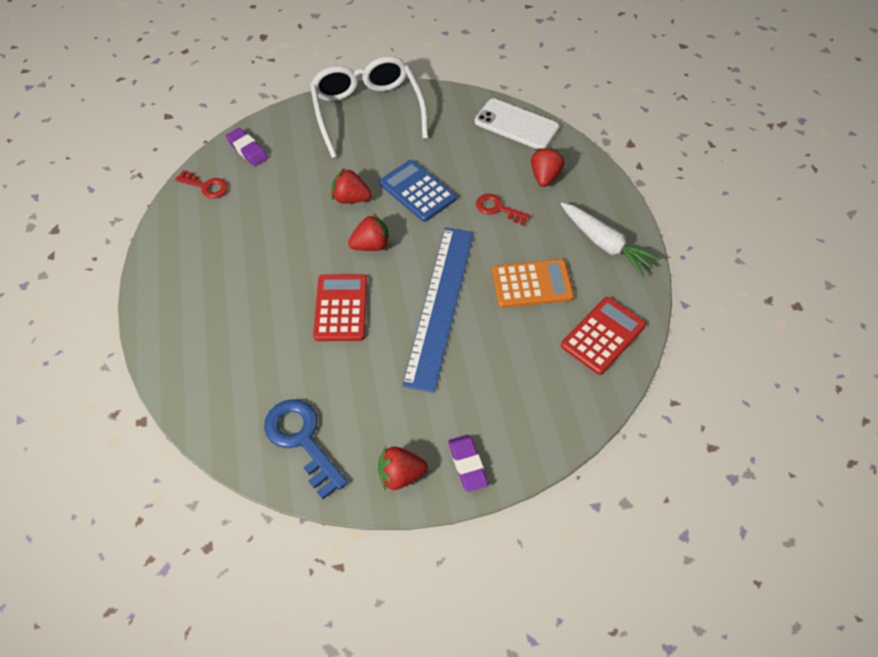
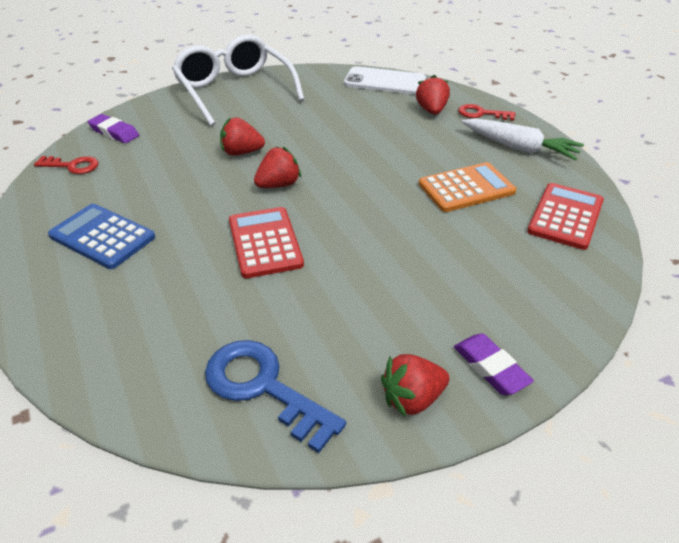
camera: 15 degrees left, 15 degrees down
blue calculator [379,160,456,222] -> blue calculator moved to [48,204,155,269]
blue ruler [402,227,474,393] -> none
red key [476,194,530,226] -> red key moved to [458,104,516,121]

